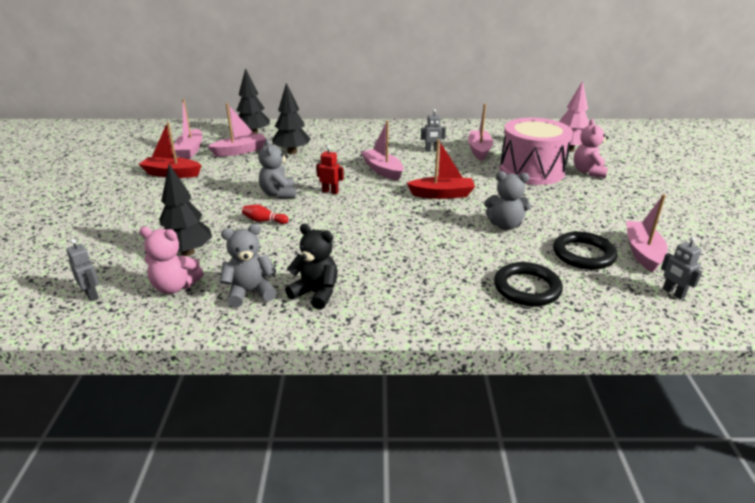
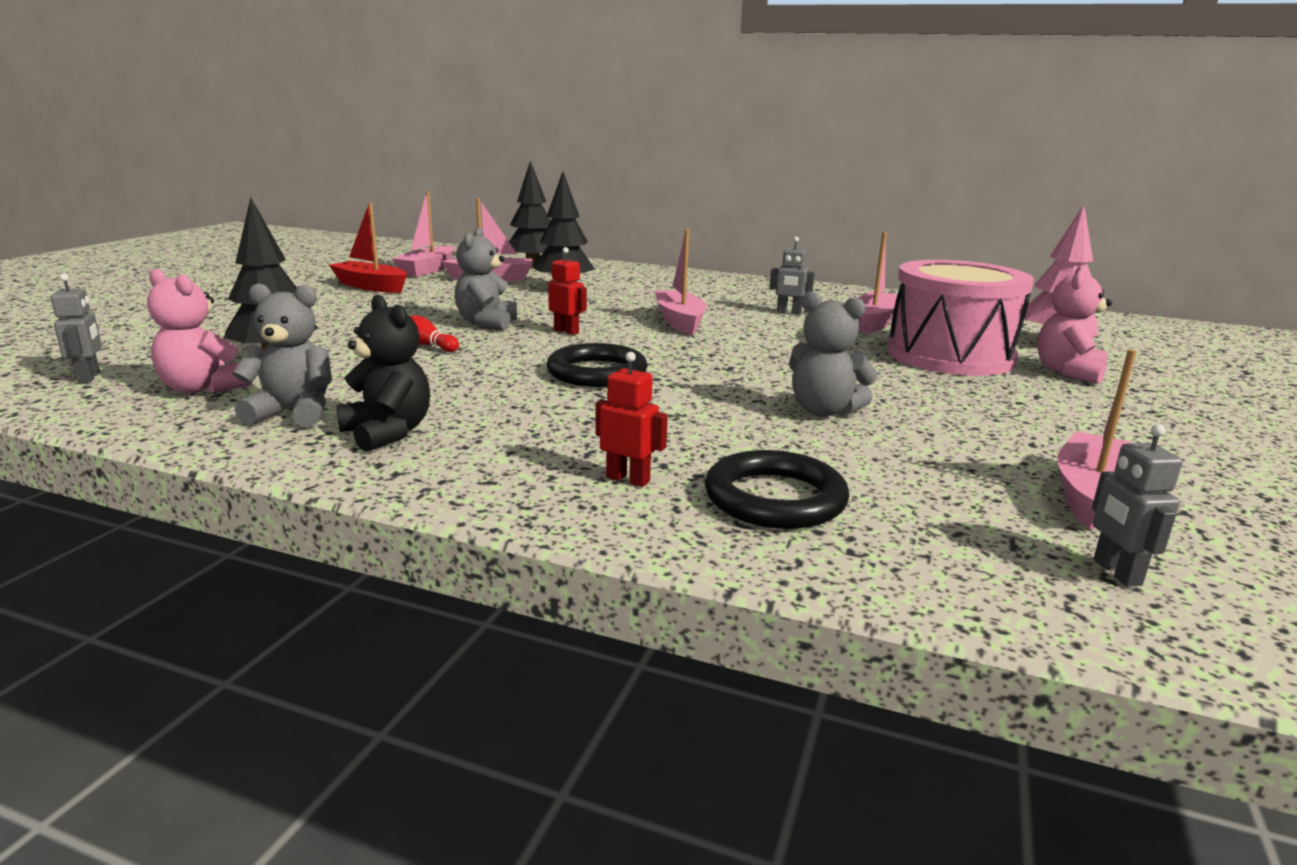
camera: 20 degrees right, 10 degrees down
red boat [407,139,475,199] -> none
black ring [553,232,617,270] -> black ring moved to [547,343,647,387]
none -> red robot [595,352,668,487]

